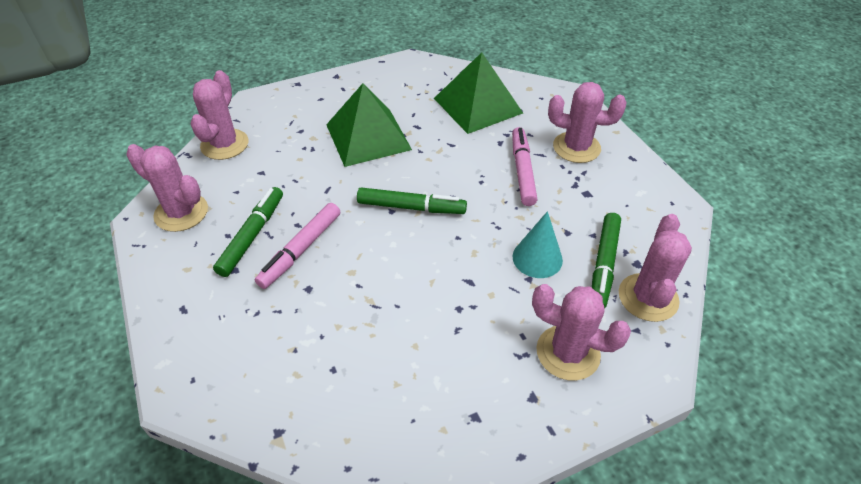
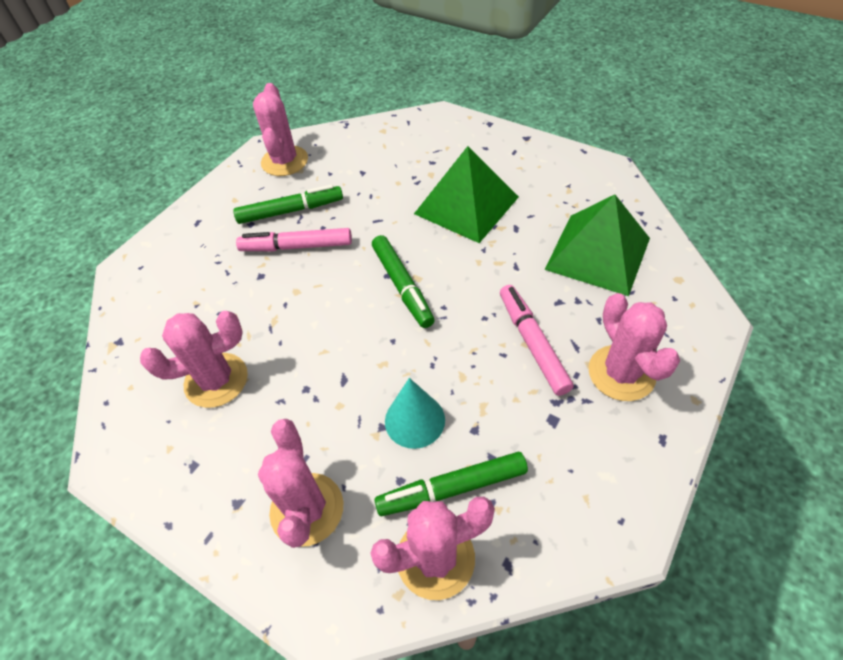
camera: 60 degrees right, 5 degrees up
pink cactus [191,70,248,160] -> pink cactus moved to [140,311,248,408]
pink marker [512,127,537,206] -> pink marker turned 75 degrees counterclockwise [500,285,574,396]

